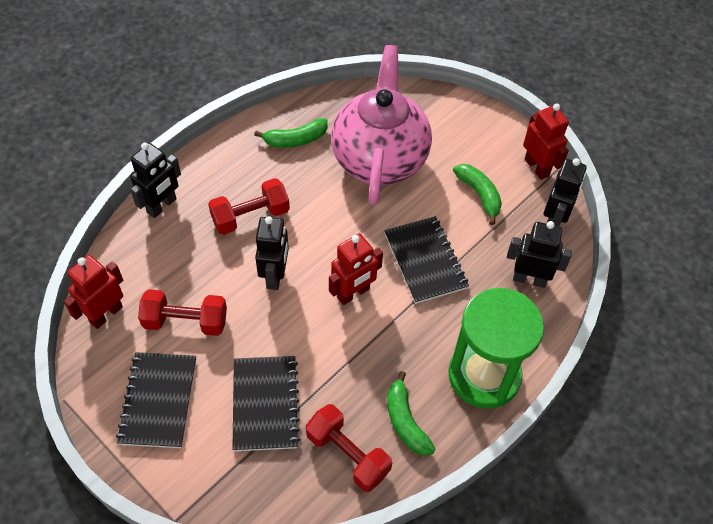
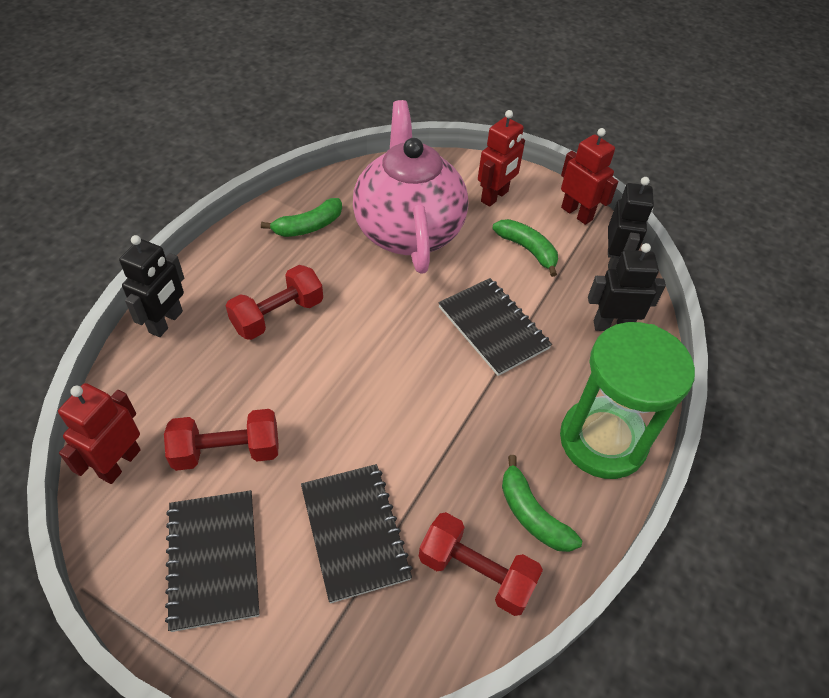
camera: 15 degrees left, 5 degrees down
black robot [255,216,289,290] -> none
red robot [329,234,383,305] -> red robot moved to [478,110,525,207]

